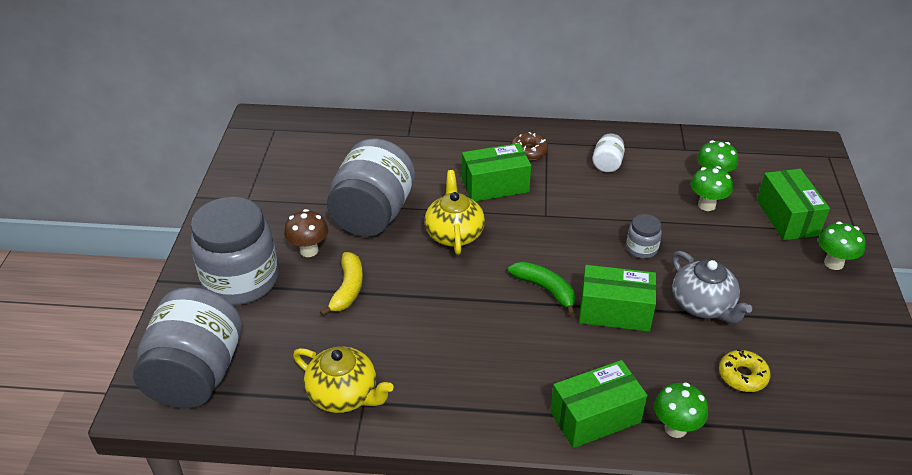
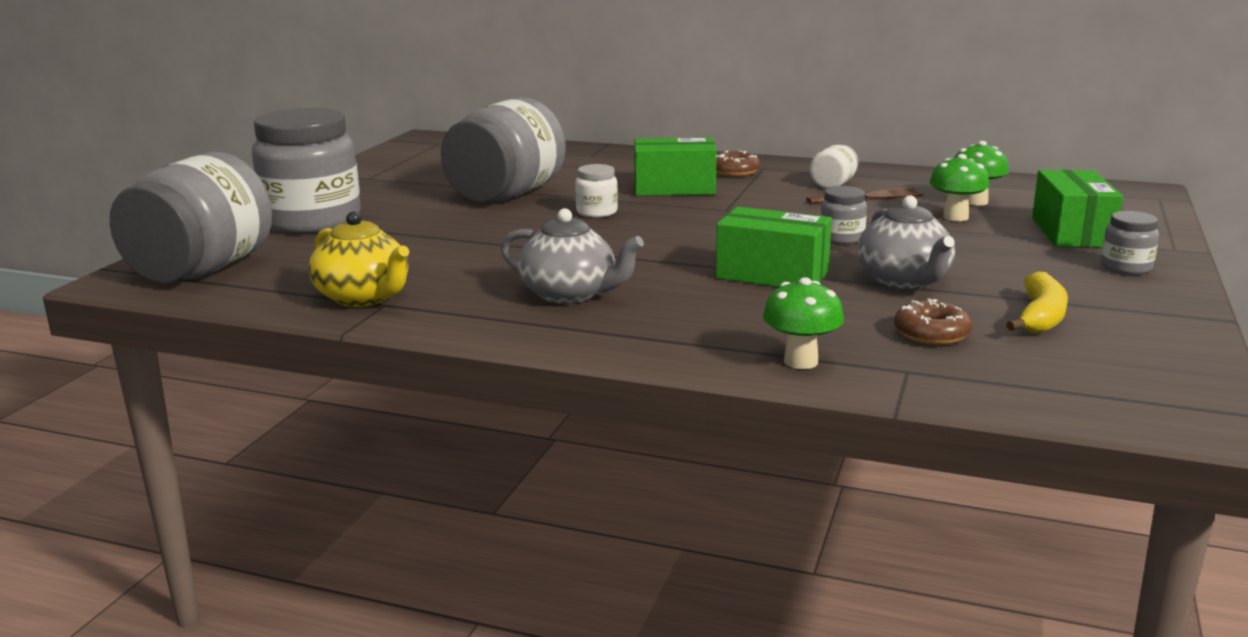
camera: 15 degrees right, 20 degrees down
brown mushroom [284,209,328,257] -> none
yellow banana [320,252,363,316] -> yellow banana moved to [1006,272,1068,333]
yellow teapot [424,170,485,255] -> white jar [575,164,618,218]
green banana [508,261,575,316] -> none
green box [550,360,647,448] -> none
yellow donut [719,349,770,392] -> brown donut [894,298,972,345]
green mushroom [818,222,866,270] -> grey jar [1101,211,1159,274]
none -> grey teapot [501,208,644,304]
none -> brown fork [806,188,923,204]

